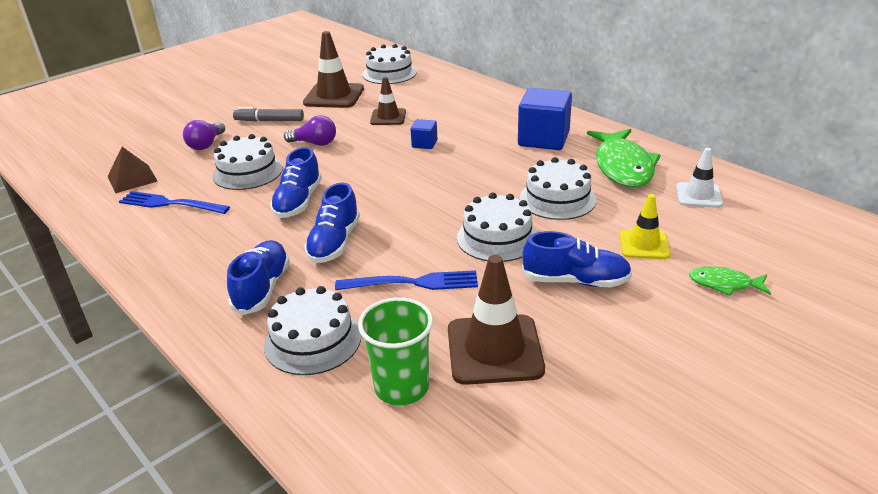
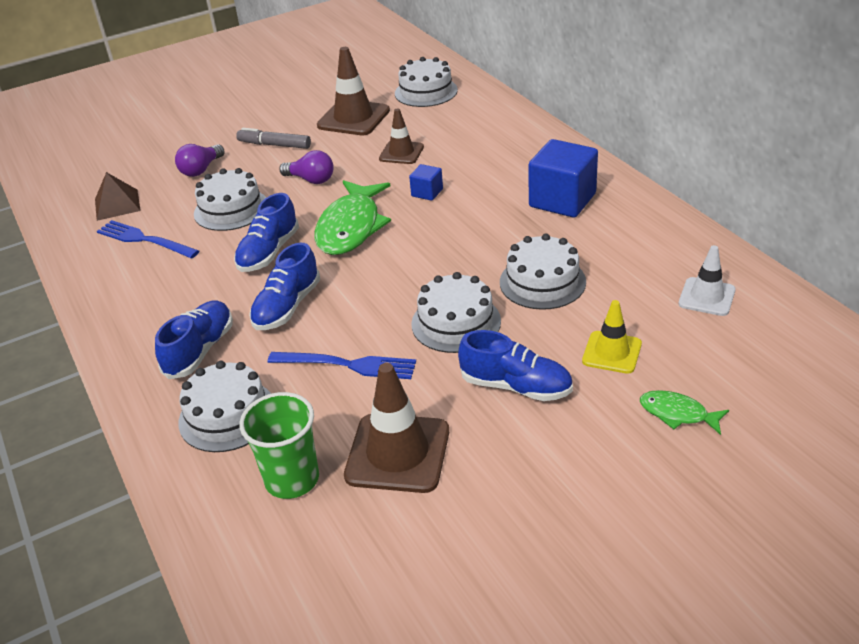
camera: 15 degrees right, 5 degrees up
green fish [587,129,661,187] -> green fish moved to [314,180,391,255]

